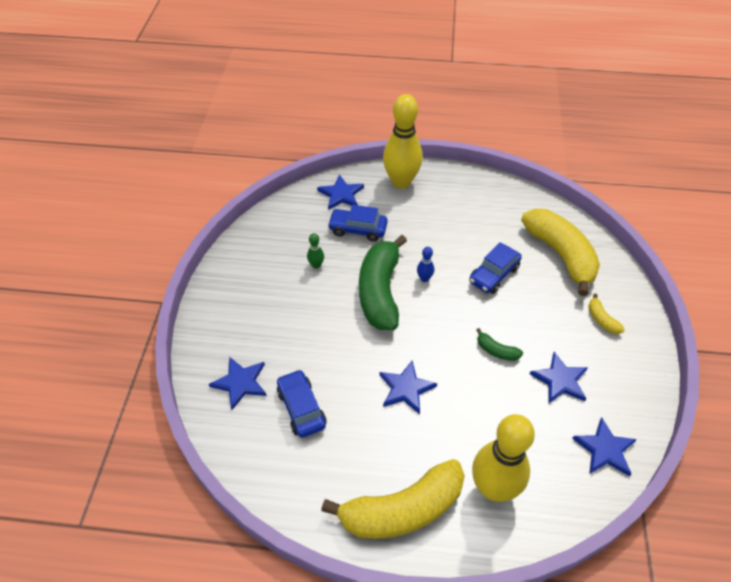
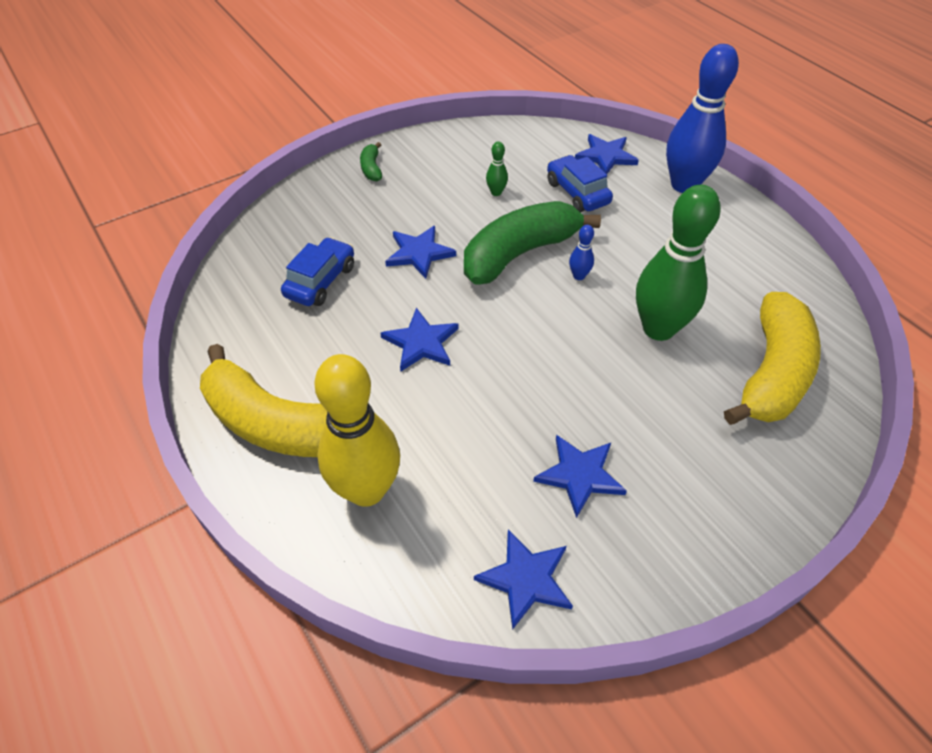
camera: 50 degrees right, 0 degrees up
blue star [209,357,267,410] -> blue star moved to [385,226,456,279]
yellow bowling pin [383,94,423,188] -> blue bowling pin [666,44,739,193]
blue car [469,242,522,294] -> green bowling pin [636,185,721,341]
green banana [476,328,523,361] -> green banana moved to [360,142,382,181]
yellow banana [588,294,625,334] -> none

